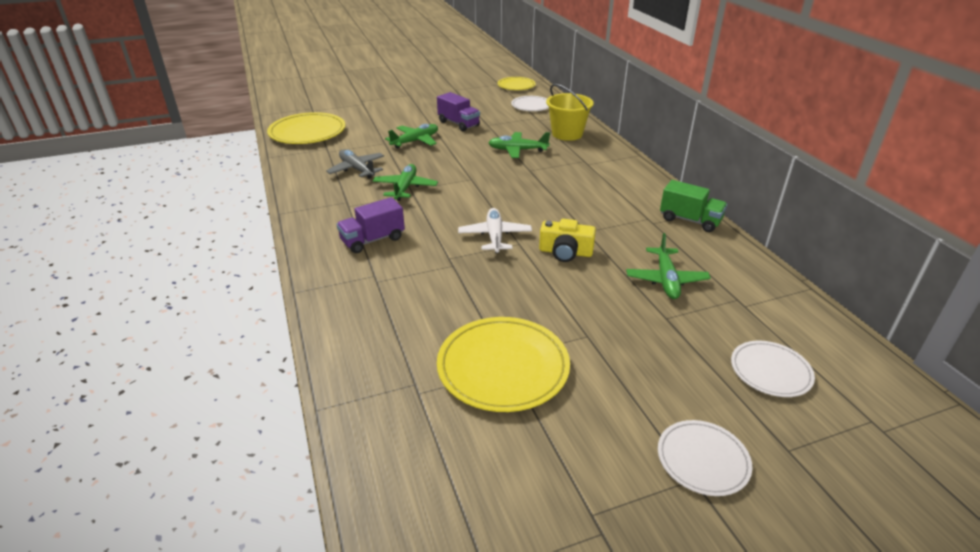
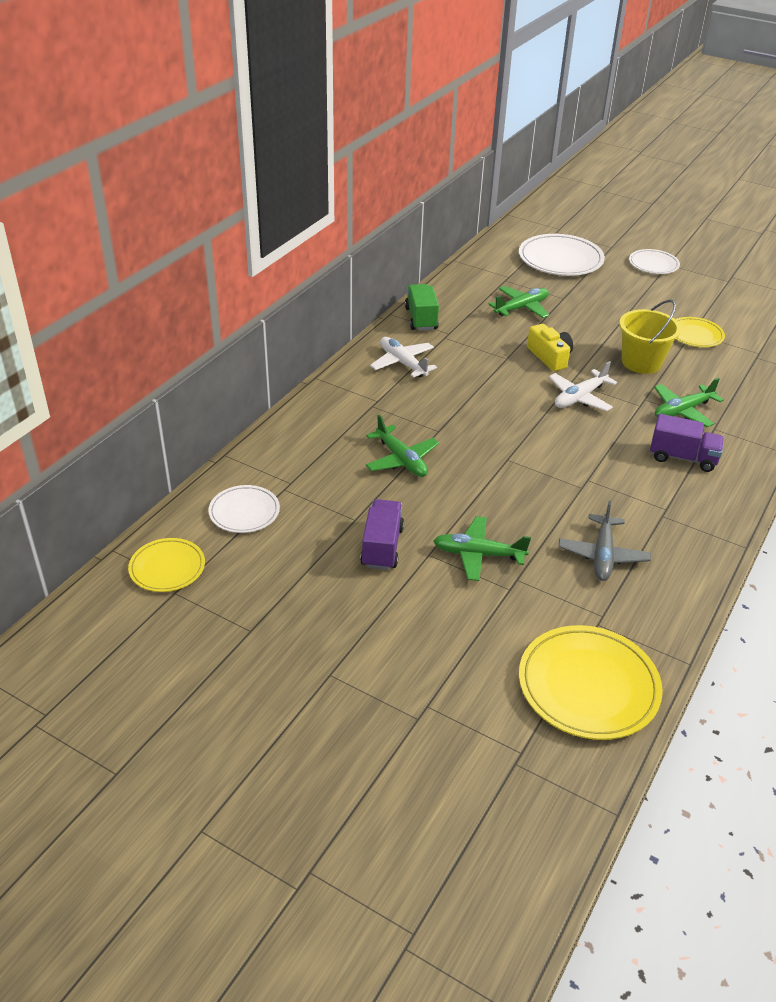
camera: 130 degrees left, 5 degrees up
green plane [373,164,438,201] -> green plane moved to [654,378,724,427]
yellow plate [437,317,570,412] -> yellow plate [676,317,725,347], size x0.59
yellow bucket [546,84,594,141] -> yellow bucket moved to [619,300,681,374]
white plate [731,341,815,397] -> white plate [519,234,605,276], size x1.70
none -> white plane [370,337,437,378]

